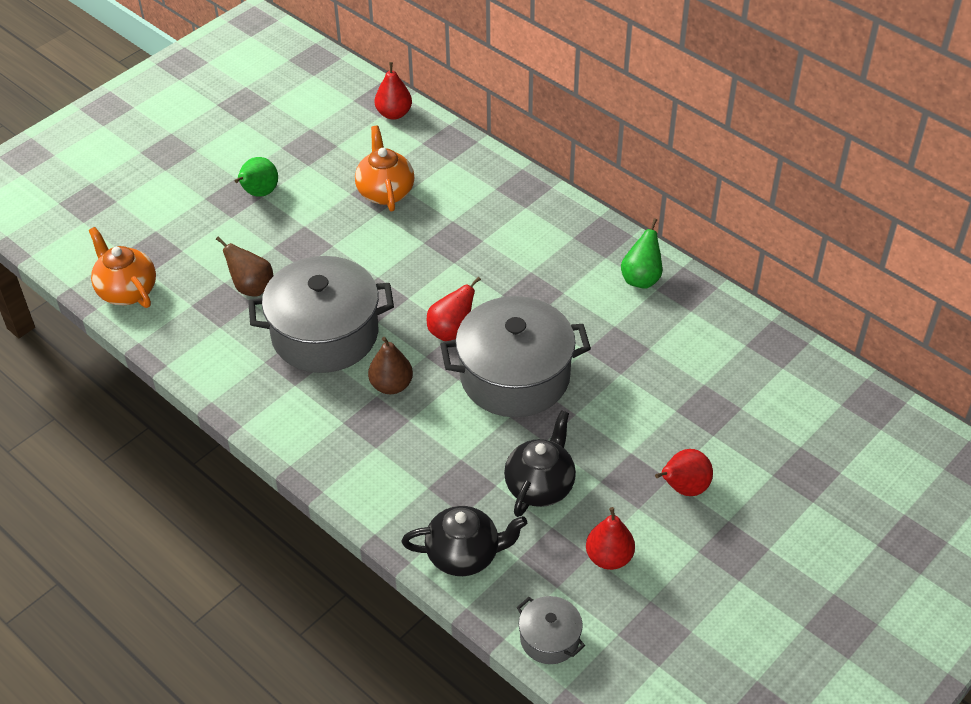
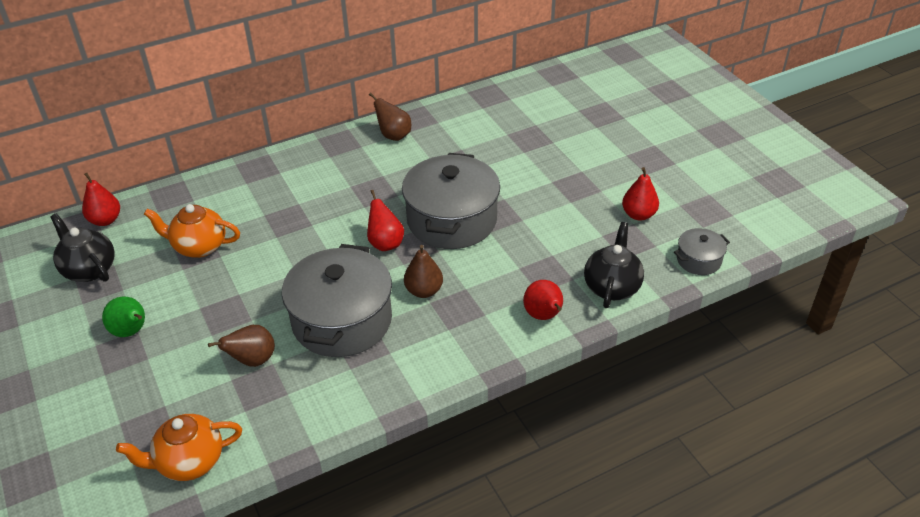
camera: 70 degrees left, 5 degrees down
black teapot [504,410,576,517] -> black teapot moved to [50,214,115,282]
green pear [621,218,662,289] -> brown pear [369,92,411,141]
red pear [655,449,713,496] -> red pear moved to [523,280,563,320]

